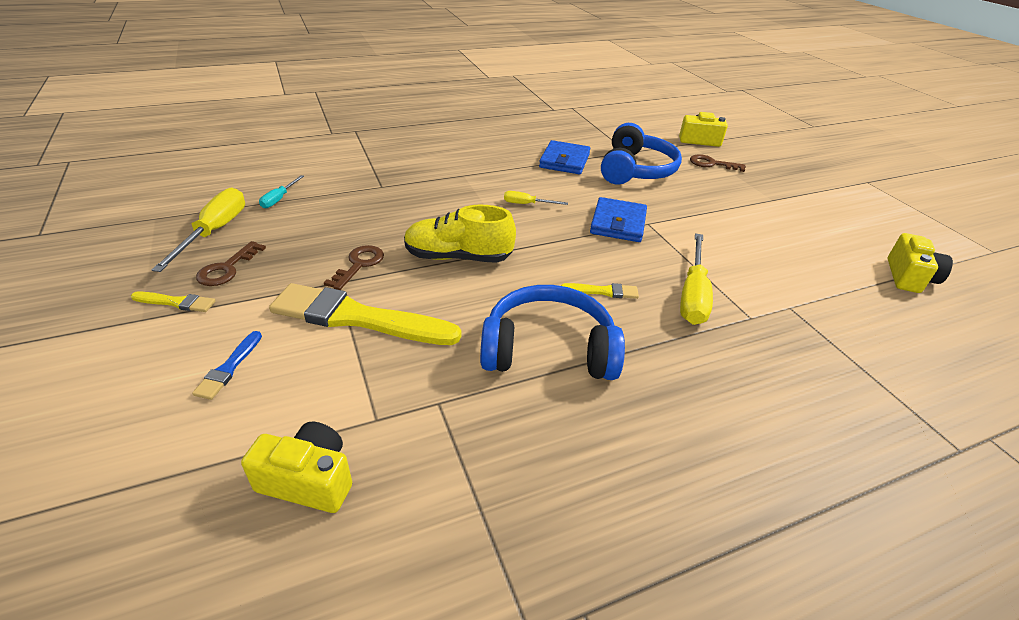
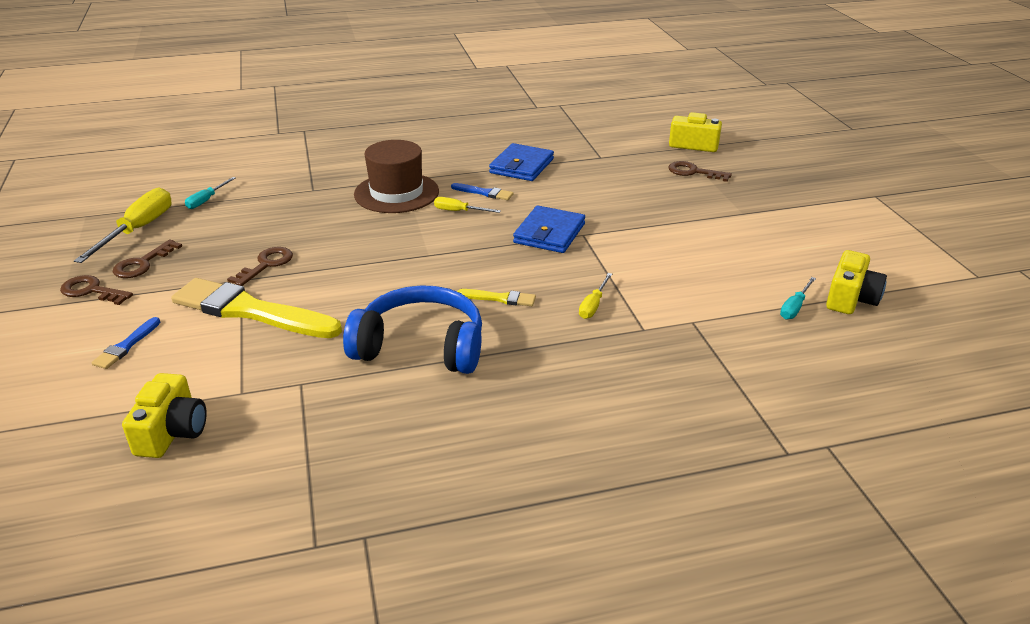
camera: 10 degrees right, 5 degrees down
yellow brush [131,292,215,312] -> brown key [60,275,133,305]
yellow camera [241,422,352,513] -> yellow camera turned 75 degrees clockwise [122,373,207,458]
yellow shoe [404,205,516,263] -> none
blue headphones [601,123,682,185] -> none
yellow screwdriver [680,233,713,325] -> yellow screwdriver [579,273,612,319], size x0.52
none -> brown hat [354,140,439,213]
none -> blue brush [451,183,513,200]
none -> turquoise screwdriver [780,277,816,320]

